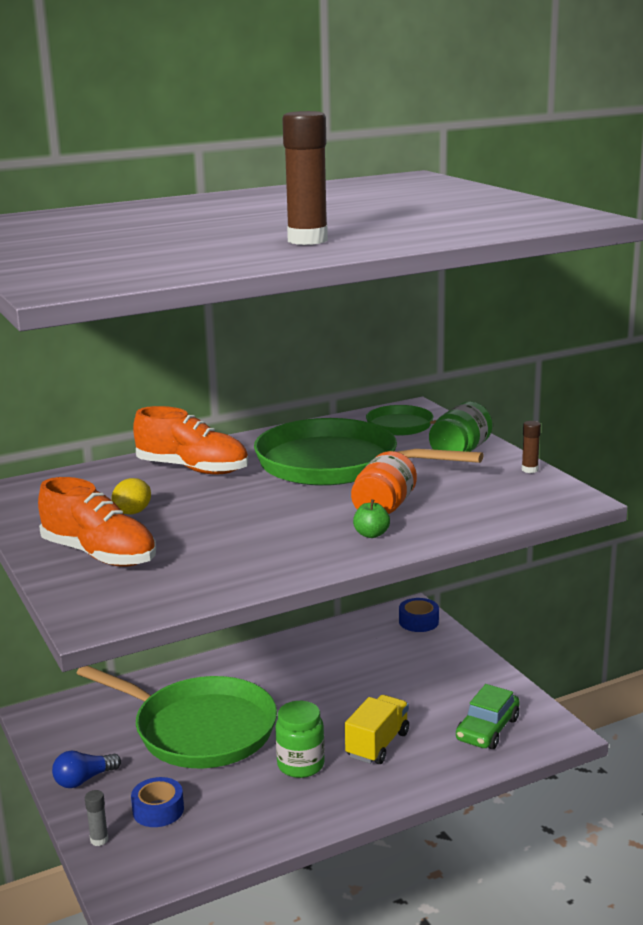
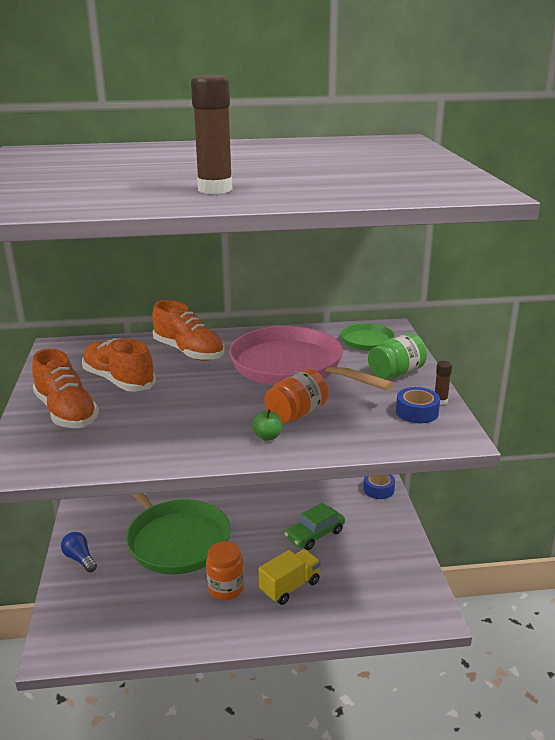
camera: 20 degrees right, 5 degrees up
blue light bulb [52,751,121,788] -> blue light bulb turned 60 degrees clockwise [61,532,97,572]
grey glue stick [85,790,109,846] -> none
yellow lemon [111,478,151,515] -> orange shoe [82,339,156,392]
blue tape [131,777,184,827] -> blue tape moved to [396,387,440,423]
green pan [254,418,484,486] -> pink pan [229,326,394,390]
green jar [275,701,325,778] -> orange jar [206,541,244,600]
green car [456,684,520,749] -> green car moved to [284,503,345,550]

